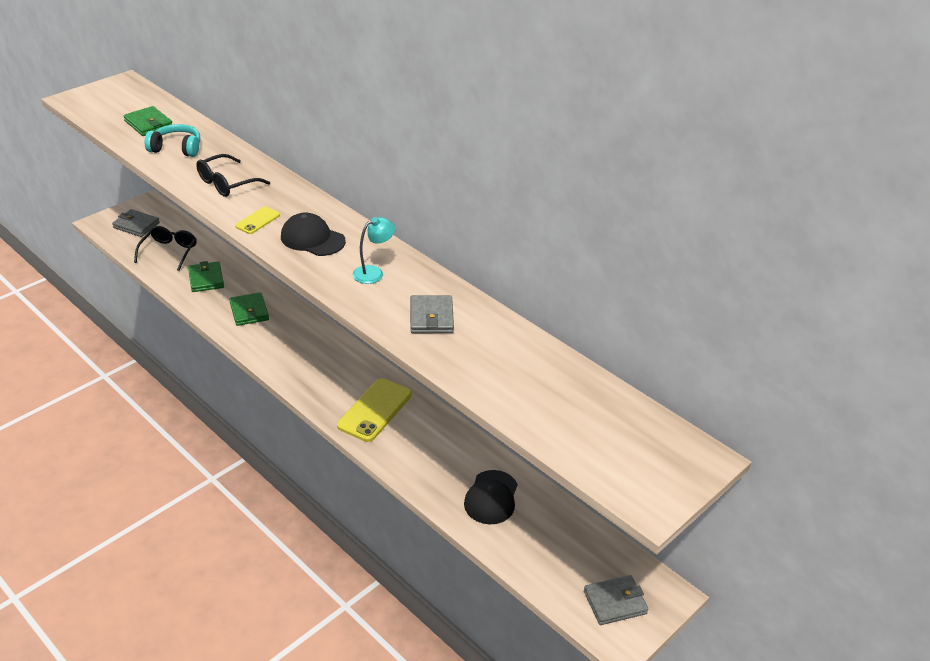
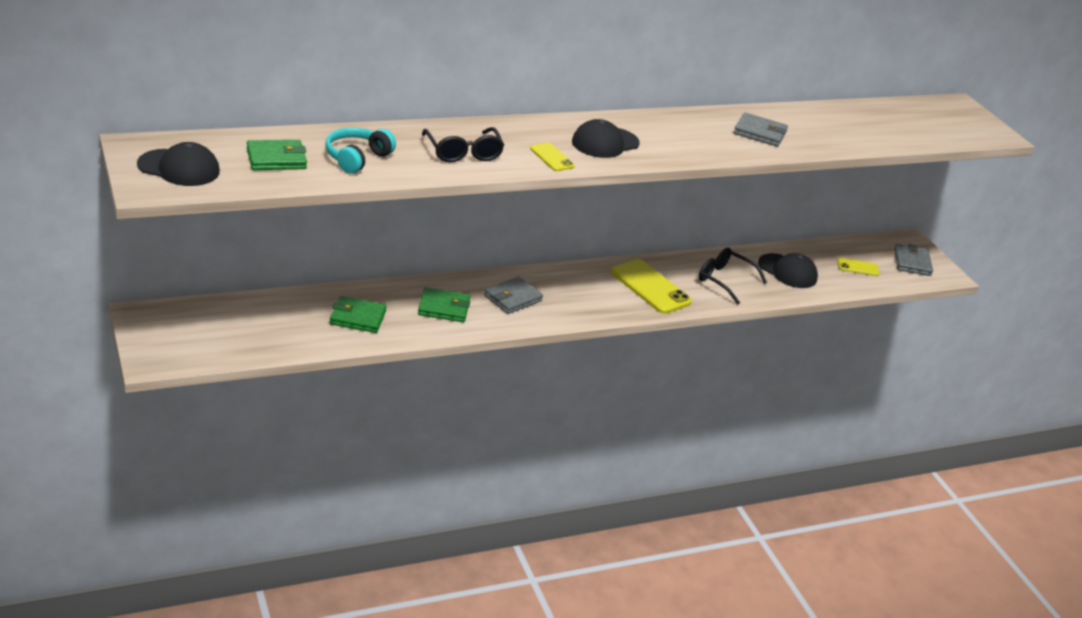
camera: 70 degrees left, 5 degrees down
grey wallet [112,209,160,237] -> grey wallet moved to [484,277,543,314]
black glasses [134,226,197,271] -> black glasses moved to [699,247,767,305]
turquoise lamp [352,217,395,284] -> none
none -> black cap [137,142,220,186]
none -> yellow phone [837,258,880,276]

